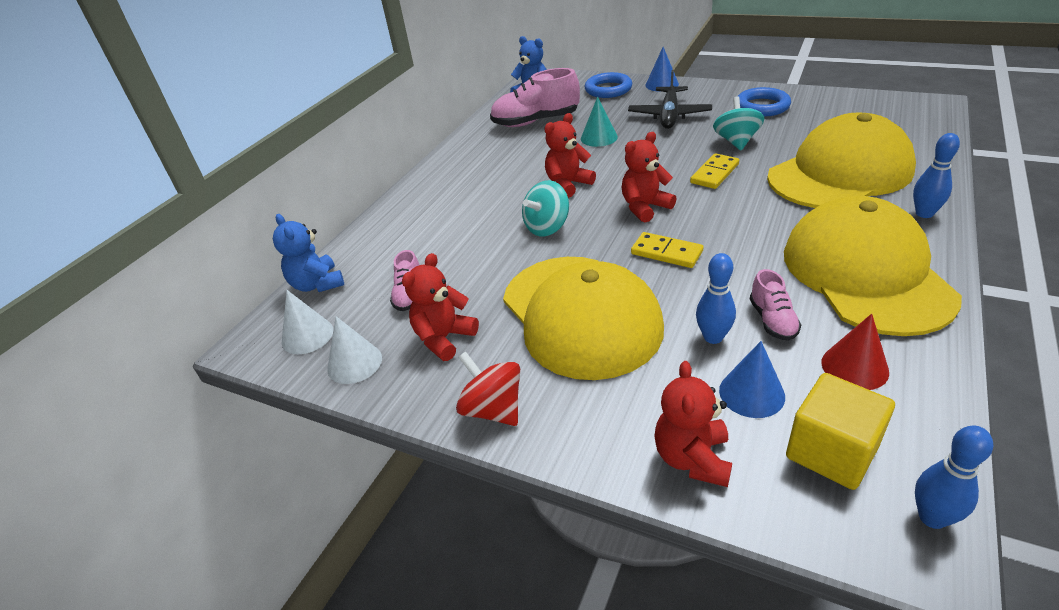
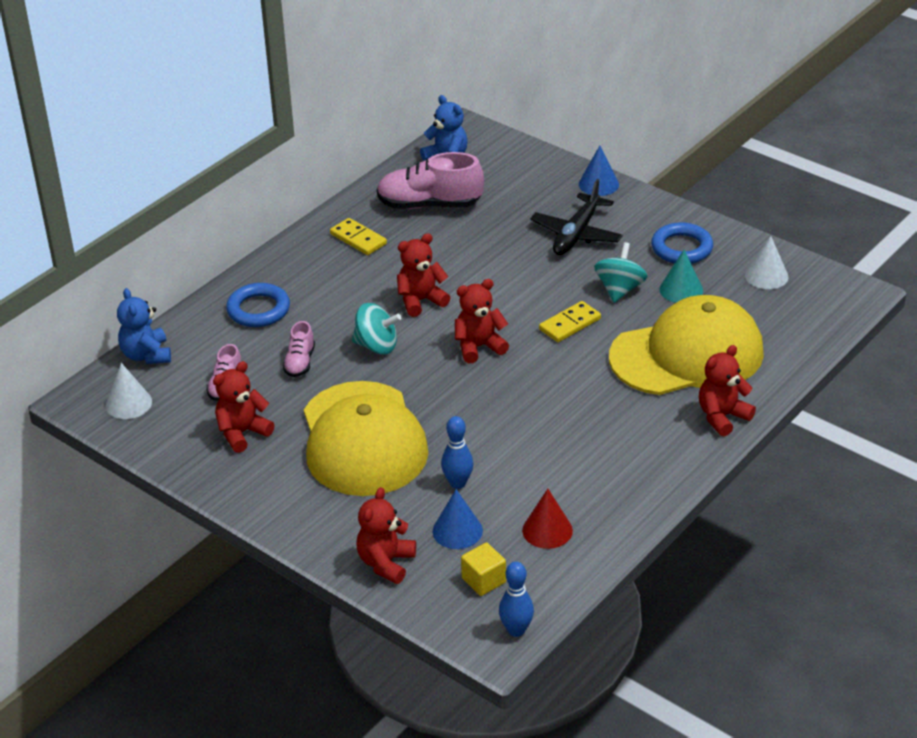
camera: 10 degrees right, 0 degrees up
white cone [327,316,382,384] -> white cone moved to [745,236,788,289]
red spinning top [456,352,520,426] -> none
turquoise spinning top [522,180,569,236] -> turquoise spinning top turned 135 degrees counterclockwise [352,303,401,354]
turquoise cone [581,97,618,147] -> turquoise cone moved to [659,250,703,303]
blue ring [585,72,632,98] -> blue ring moved to [226,283,290,327]
yellow domino [631,232,704,268] -> yellow domino moved to [330,218,387,255]
pink shoe [750,269,801,341] -> pink shoe moved to [283,321,315,377]
yellow cap [784,196,962,336] -> none
yellow cube [786,373,895,490] -> yellow cube [461,542,506,596], size x0.64
blue bowling pin [913,133,960,218] -> red teddy bear [699,345,756,437]

